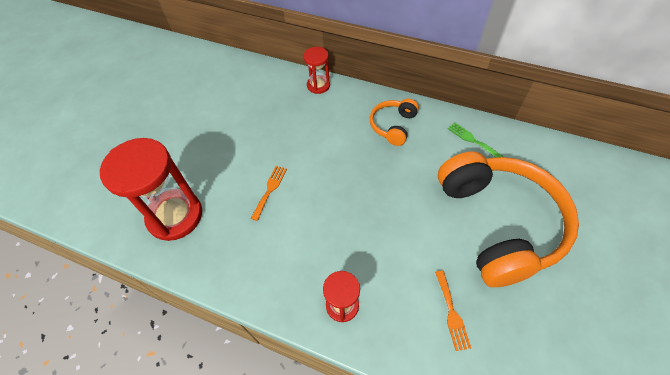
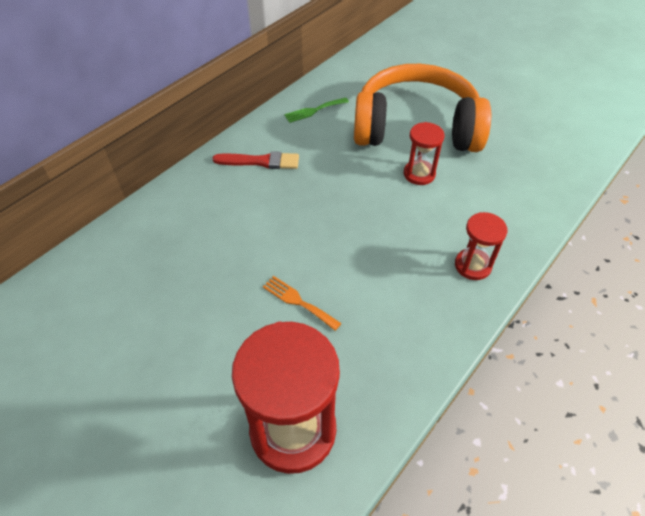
camera: 75 degrees left, 5 degrees down
red hourglass [303,47,330,94] -> red hourglass moved to [404,122,445,185]
orange headphones [370,99,419,146] -> red brush [212,151,299,169]
orange fork [435,270,471,351] -> none

